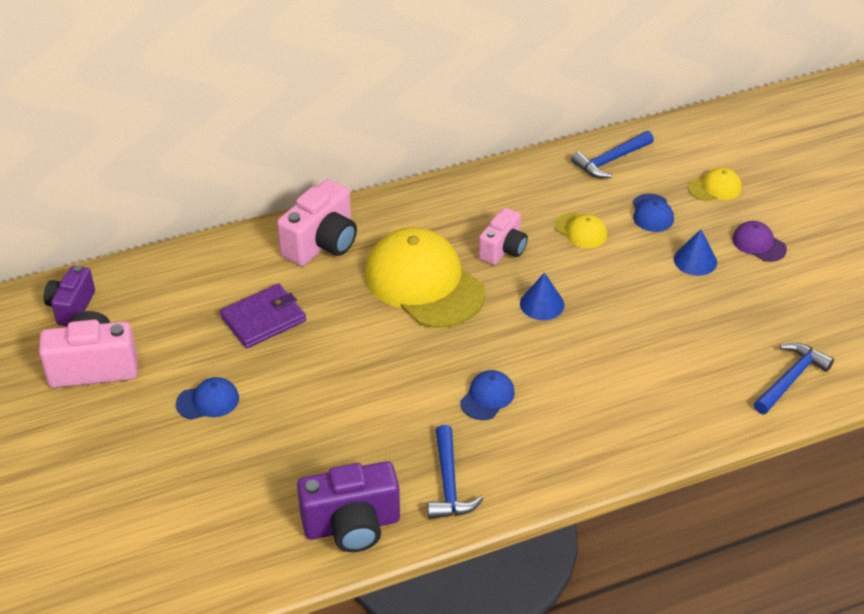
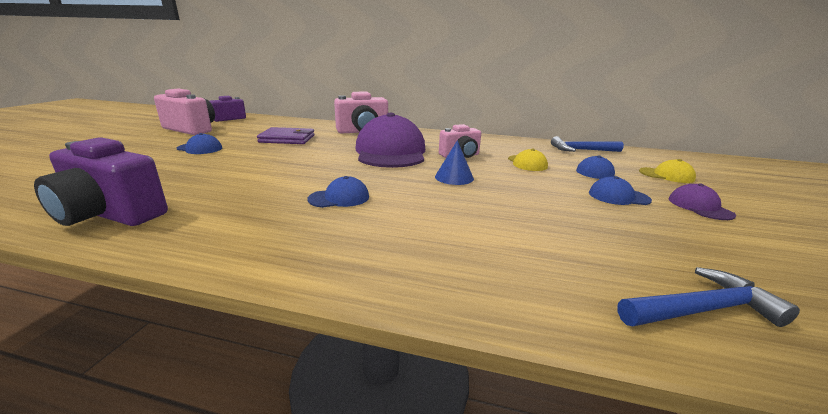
camera: 35 degrees right, 20 degrees down
yellow cap [365,227,486,328] -> purple cap [355,112,425,168]
blue hammer [427,425,484,519] -> none
blue cone [674,229,717,276] -> blue cap [589,176,652,205]

